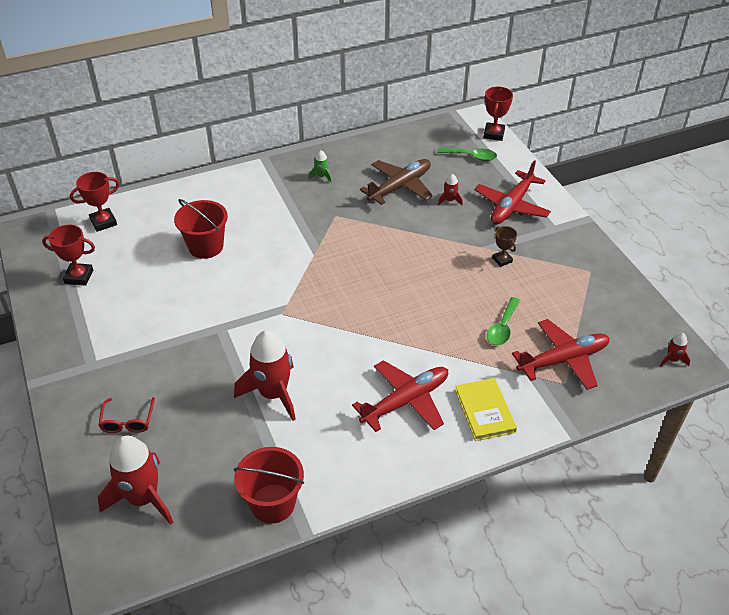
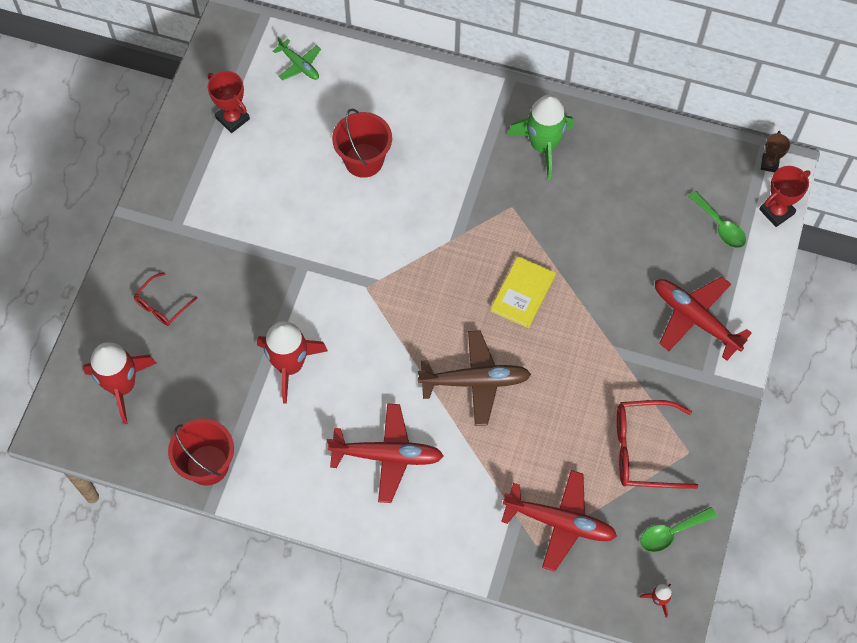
camera: 40 degrees right, 20 degrees up
red trophy [70,172,119,232] -> green plane [273,37,321,80]
green rocket [309,150,332,183] -> green rocket [508,95,574,180], size x2.26
brown plane [360,159,433,205] -> brown plane moved to [418,330,531,426]
red rocket [438,174,463,206] -> none
yellow book [455,378,517,441] -> yellow book moved to [491,256,556,328]
red plane [475,160,551,224] -> red plane turned 60 degrees clockwise [655,276,752,361]
green spoon [487,297,520,345] -> green spoon moved to [640,507,717,552]
brown trophy [492,226,517,267] -> brown trophy moved to [761,131,790,172]
none -> red glasses [617,400,698,489]

